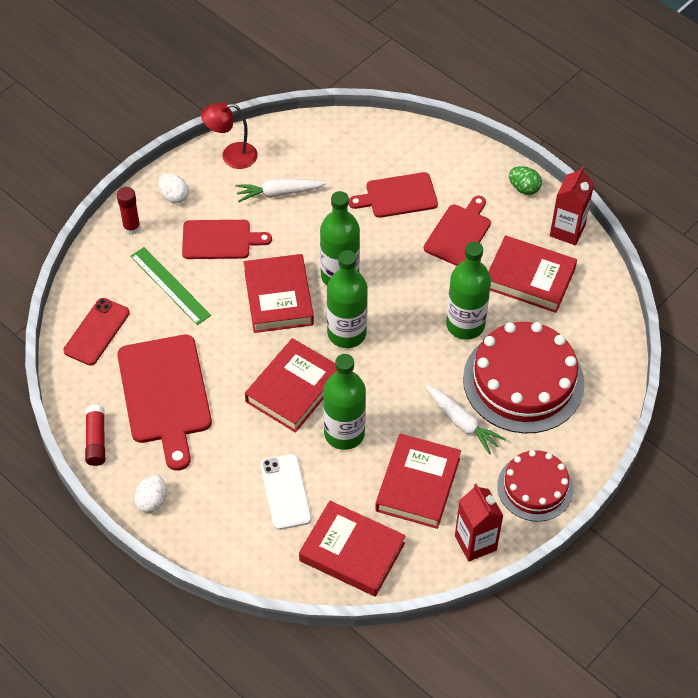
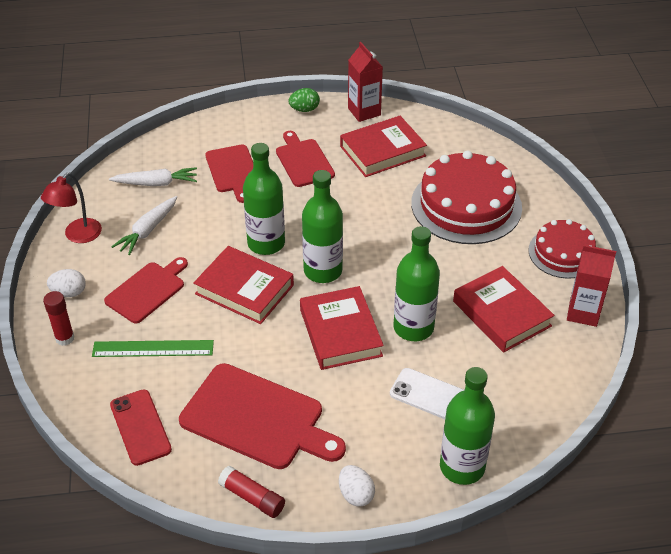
camera: 50 degrees left, 10 degrees down
red book [299,501,406,597] -> none
red cutting board [349,172,438,218] -> red cutting board turned 45 degrees counterclockwise [205,144,253,203]
white carrot [425,385,506,454] -> white carrot moved to [109,167,197,186]
green bottle [446,242,491,340] -> green bottle moved to [440,367,495,485]

